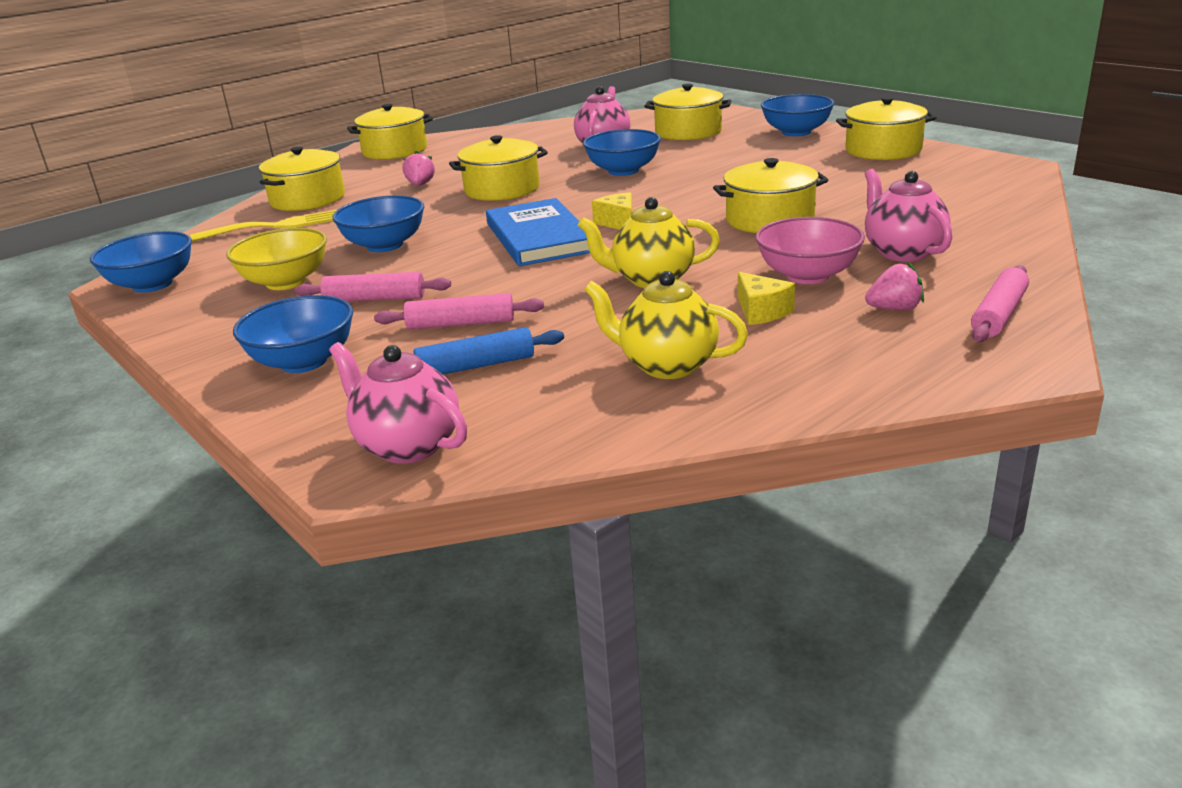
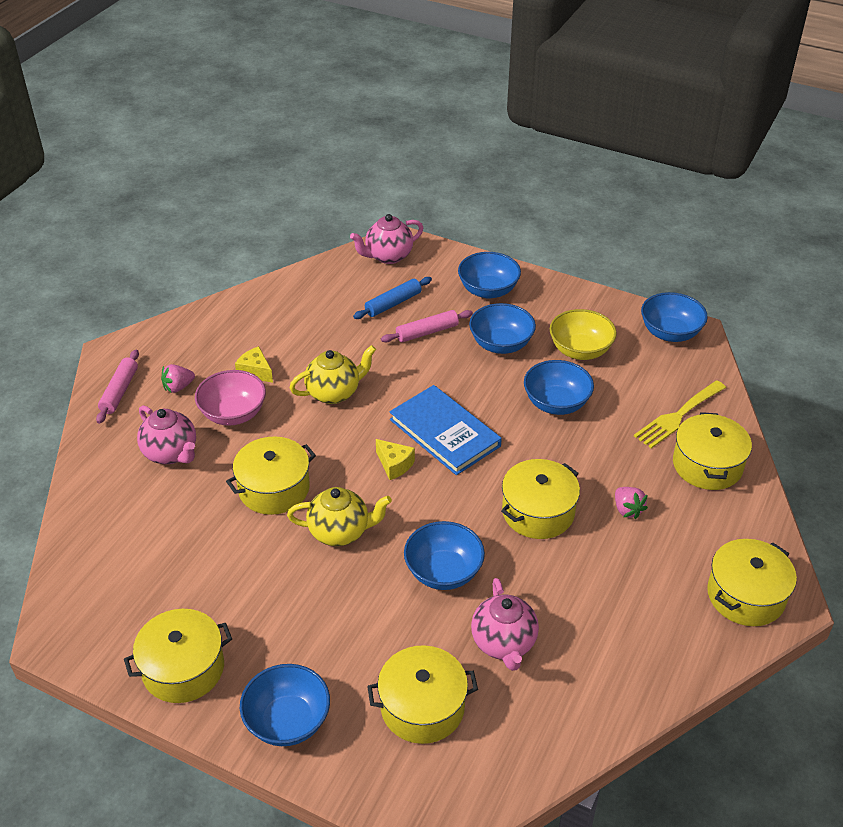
camera: 155 degrees right, 15 degrees up
pink rolling pin [295,272,451,302] -> blue bowl [469,303,536,354]
pink teapot [329,342,467,464] -> pink teapot turned 135 degrees clockwise [350,214,423,264]
yellow teapot [584,271,748,379] -> yellow teapot moved to [287,487,392,546]

